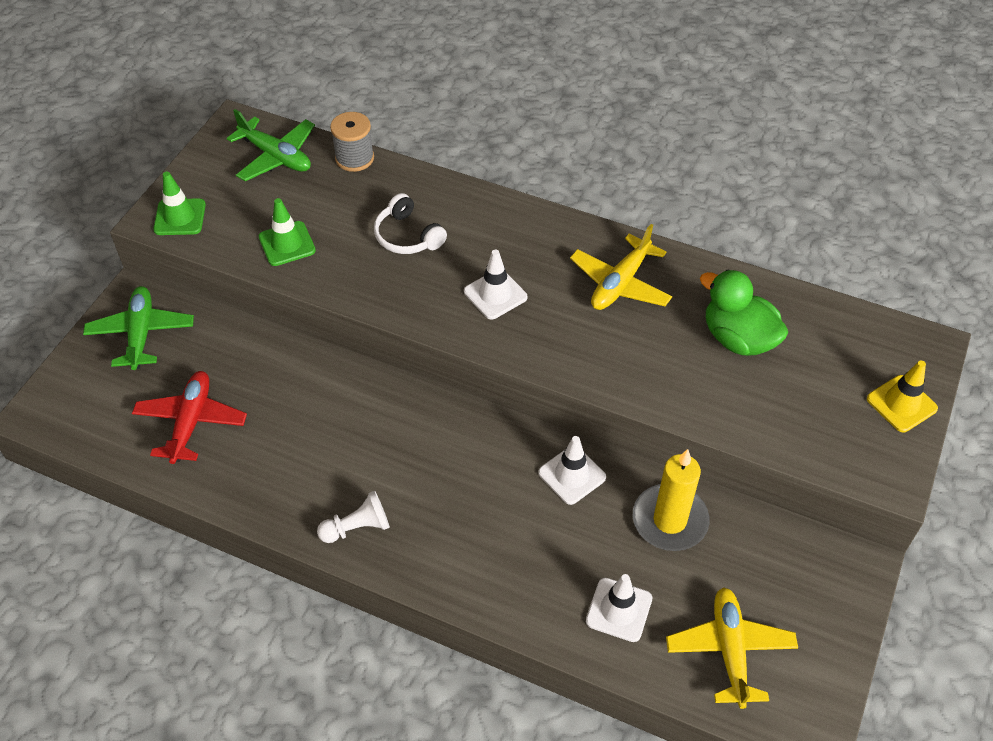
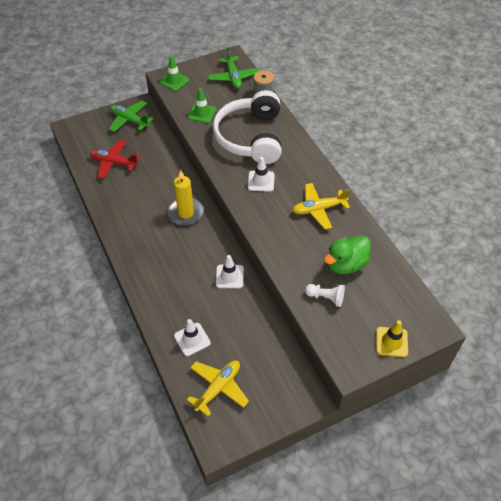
camera: 40 degrees right, 0 degrees up
green plane [83,286,194,370] -> green plane turned 90 degrees counterclockwise [109,101,153,132]
red plane [132,371,247,464] -> red plane turned 120 degrees counterclockwise [90,140,140,179]
white pawn [317,491,390,543] -> white pawn moved to [305,284,345,307]
white headphones [374,193,447,254] -> white headphones [213,90,282,164], size x2.22
yellow candle [633,449,710,551] -> yellow candle moved to [168,170,204,226]
green duck [700,270,788,356] -> green duck turned 120 degrees counterclockwise [324,235,371,274]

